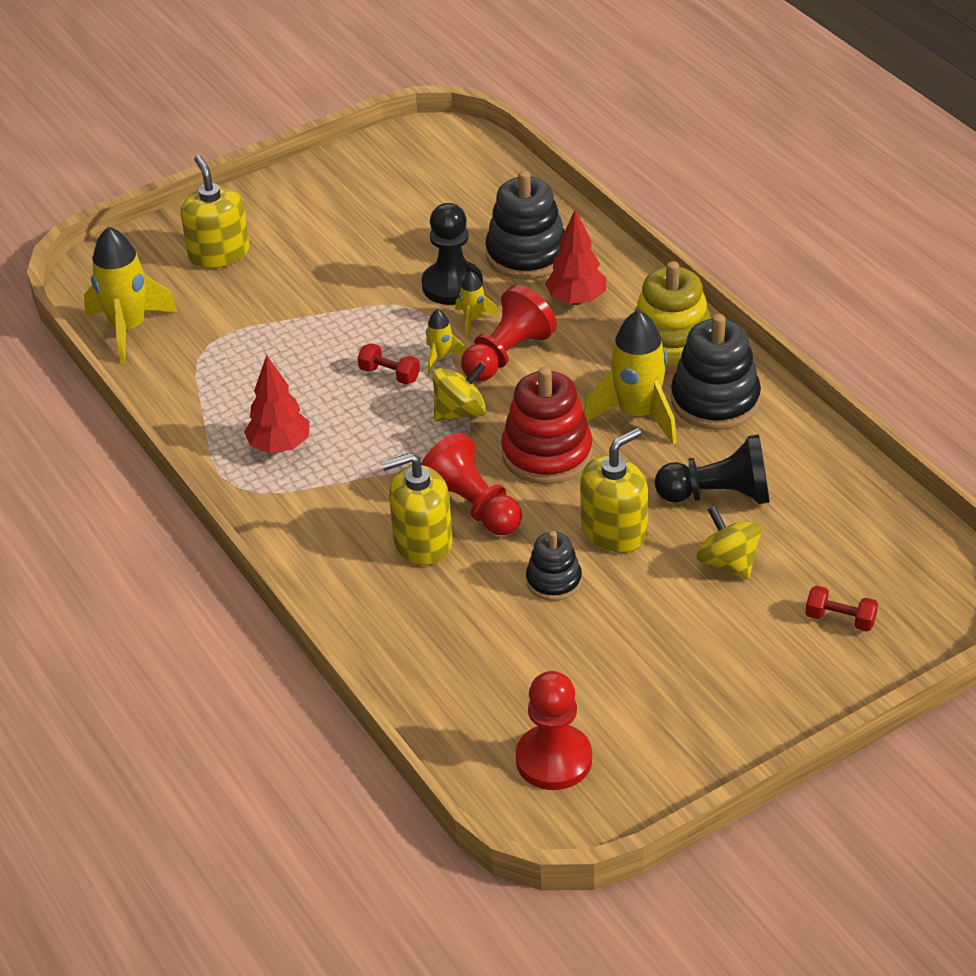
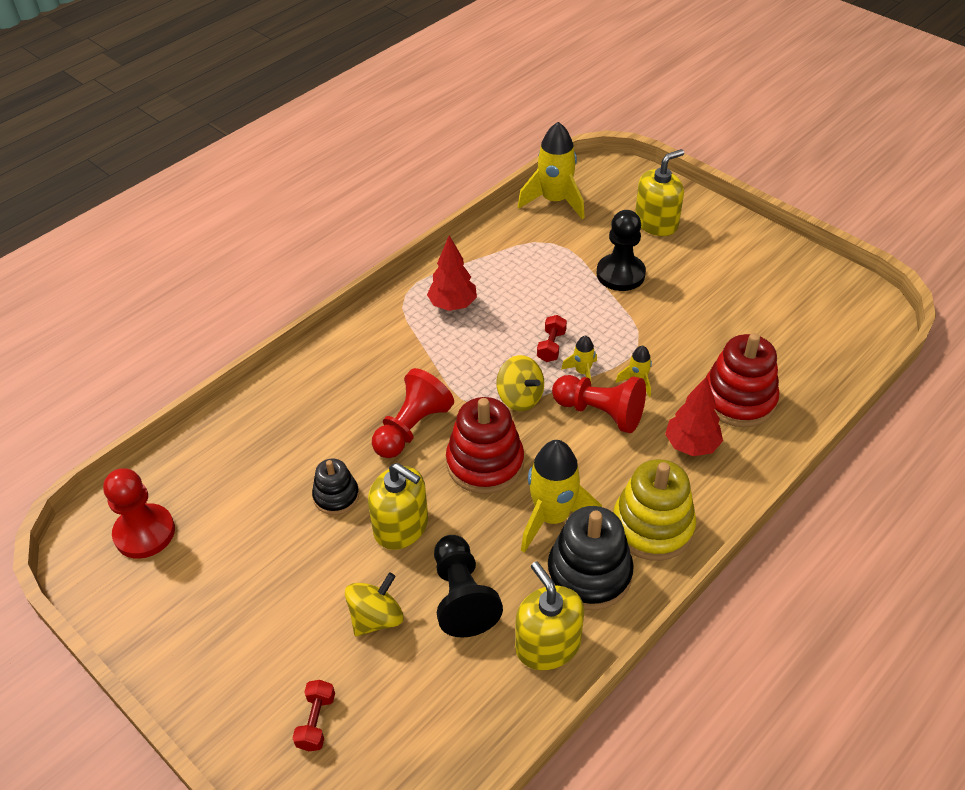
camera: 75 degrees right, 5 degrees up
yellow soap dispenser [381,453,453,565] -> yellow soap dispenser moved to [515,561,584,670]
black pawn [422,203,483,305] -> black pawn moved to [597,210,646,291]
black stacking toy [485,170,565,280] -> red stacking toy [707,333,779,427]

